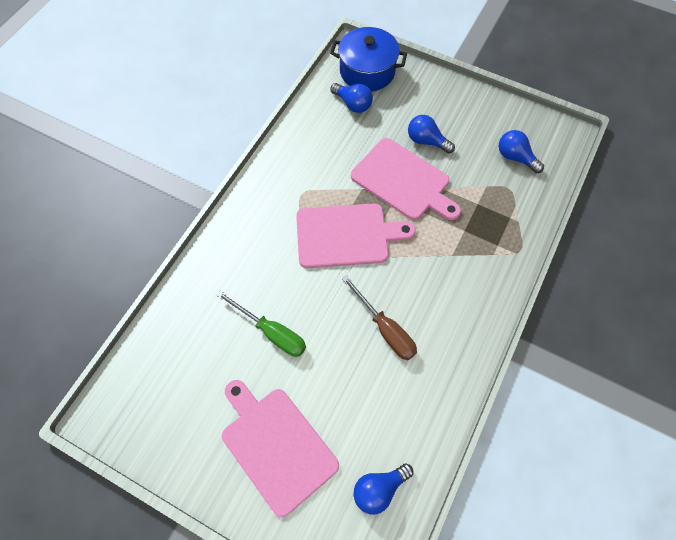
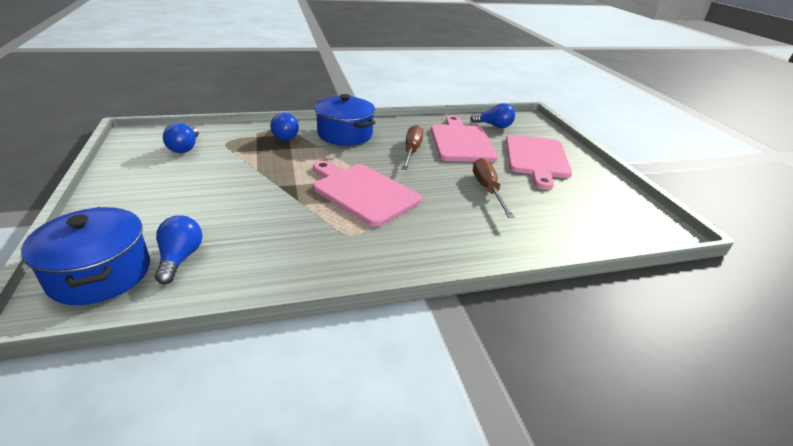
camera: 135 degrees left, 30 degrees down
green screwdriver [216,291,306,357] -> brown screwdriver [473,158,514,218]
pink cutting board [351,138,461,220] -> pink cutting board moved to [431,116,498,162]
blue light bulb [408,115,455,153] -> blue light bulb moved to [270,112,299,141]
none -> blue pot [315,94,375,146]

